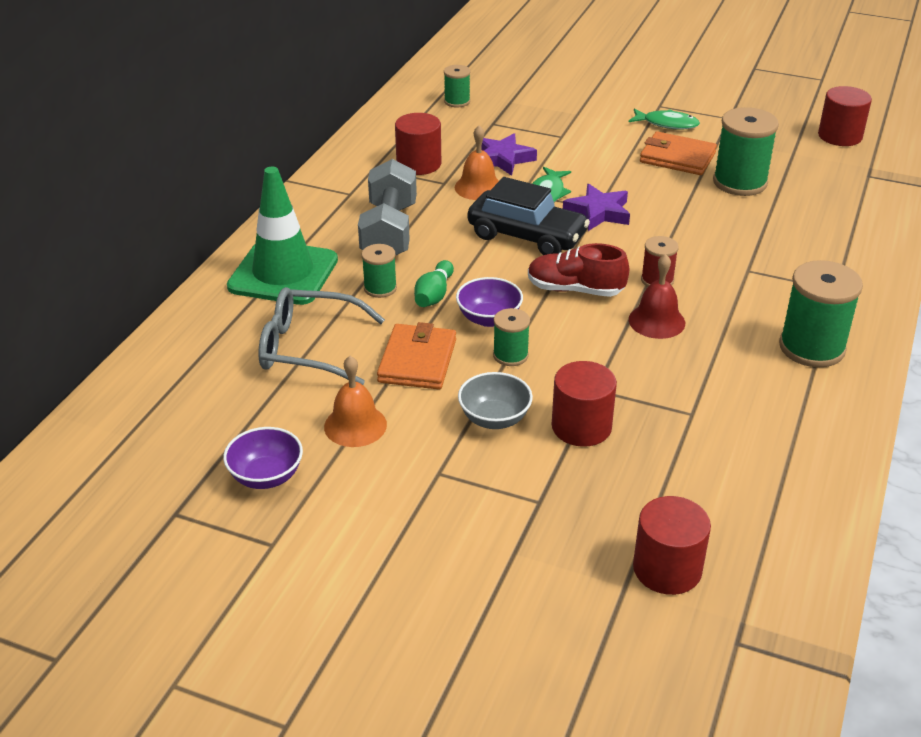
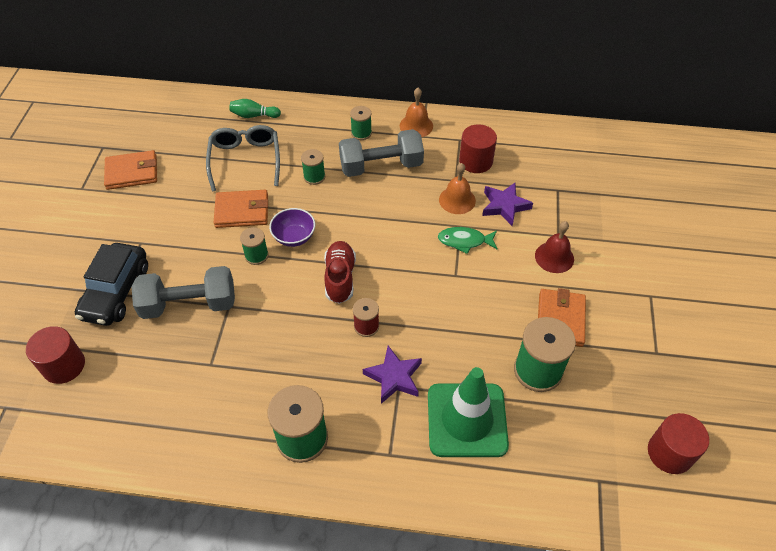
camera: 75 degrees right, 15 degrees up
purple bowl [223,427,303,489] -> orange wallet [104,150,157,190]
green traffic cone [227,167,338,305] -> green traffic cone moved to [428,367,509,457]
orange bell [324,356,387,447] -> orange bell moved to [400,88,433,137]
green bowling pin [414,260,454,307] -> green bowling pin moved to [229,99,281,118]
green spool [444,65,470,107] -> green spool moved to [350,106,372,140]
grey bowl [458,372,533,429] -> none
black car [468,177,590,255] -> black car moved to [75,243,148,326]
red cylinder [552,361,617,447] -> grey dumbbell [131,266,235,319]
purple star [563,184,630,231] -> purple star moved to [363,346,422,404]
green fish [629,108,700,130] -> none
red bell [629,254,685,339] -> red bell moved to [535,221,574,273]

